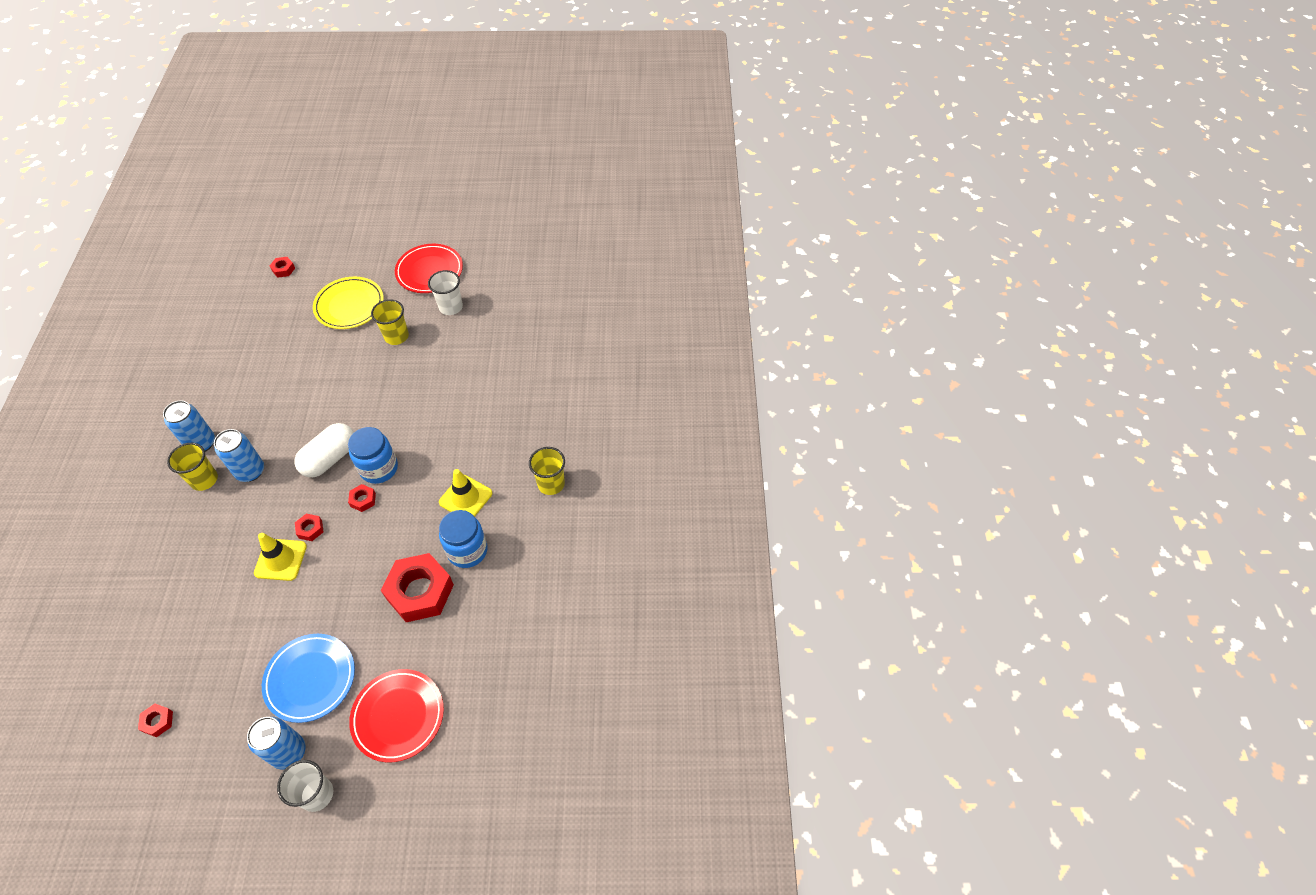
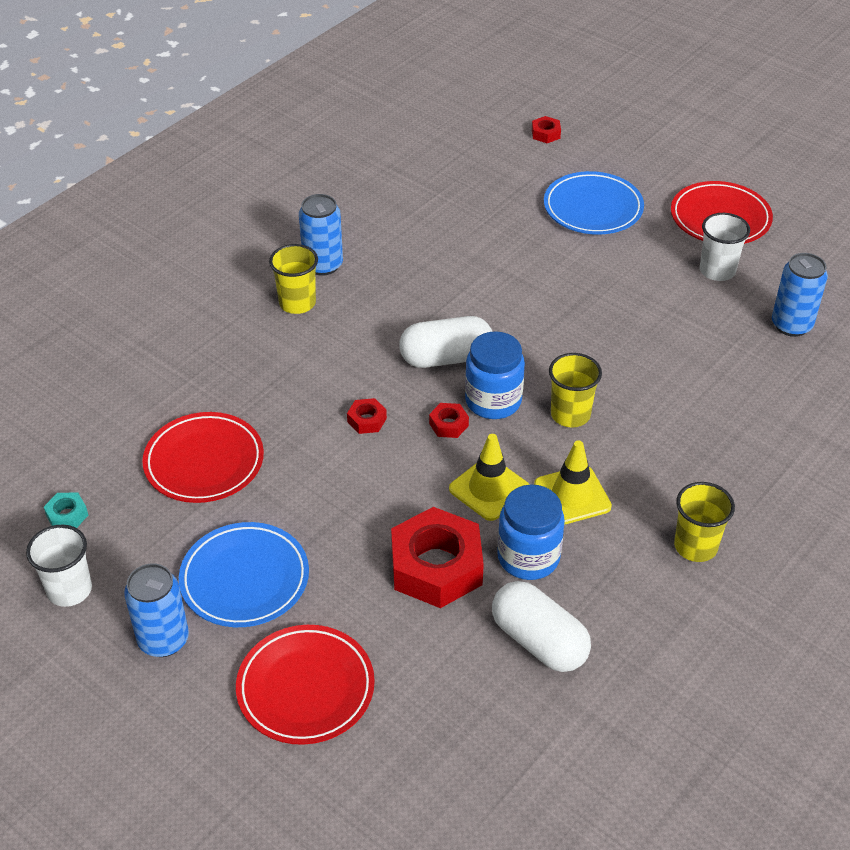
camera: 40 degrees right, 10 degrees down
red nut [138,704,173,737] -> turquoise nut [44,492,88,528]
blue can [214,429,264,482] -> blue can moved to [772,253,828,337]
yellow traffic cone [254,533,307,581] -> yellow traffic cone moved to [449,434,530,521]
white cup [277,760,333,812] -> white cup moved to [26,525,92,607]
yellow plate [313,277,384,329] -> blue plate [544,171,644,235]
yellow cup [371,299,409,345] -> yellow cup moved to [549,353,602,427]
none -> red plate [142,412,264,503]
none -> white capsule [492,581,591,672]

